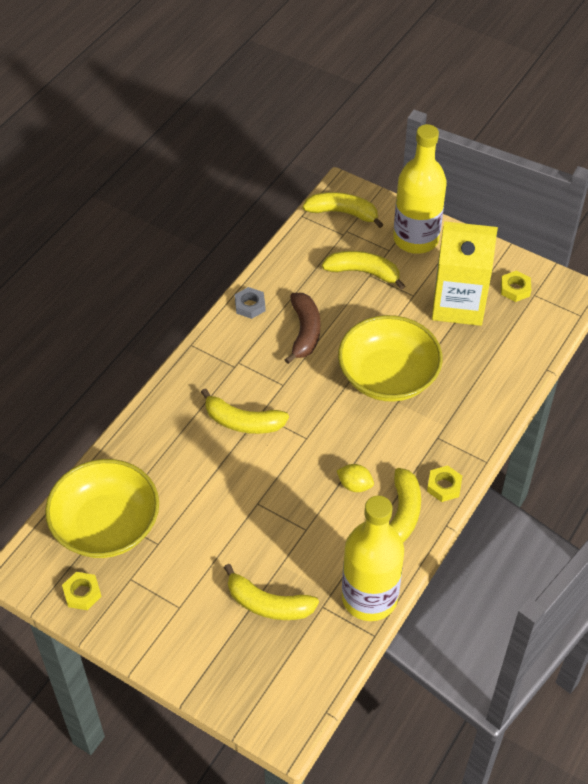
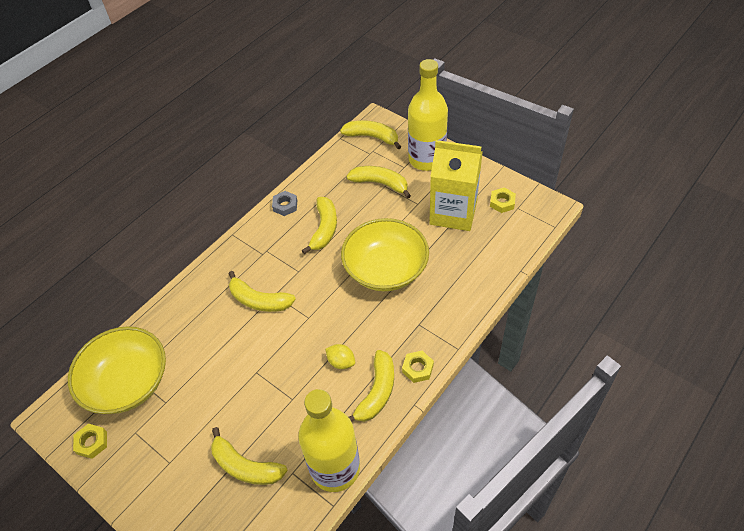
camera: 10 degrees right, 0 degrees up
brown banana [284,293,320,364] -> yellow banana [302,197,337,254]

